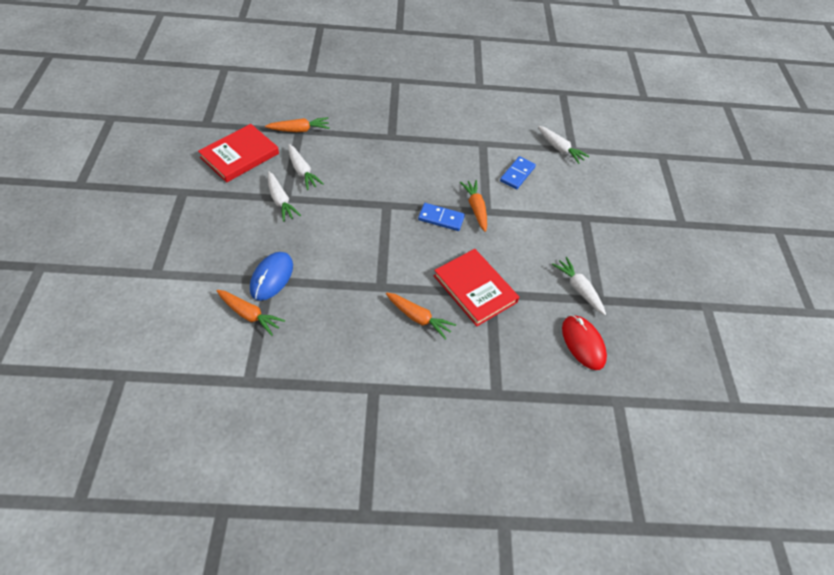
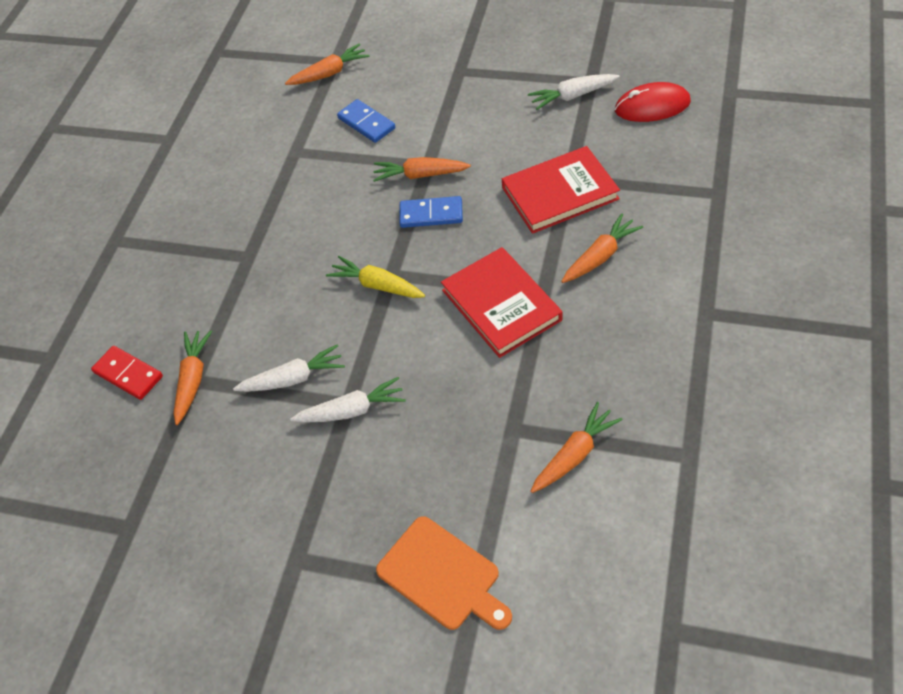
camera: 65 degrees left, 0 degrees up
red book [198,124,279,183] -> red book moved to [441,247,562,358]
blue mouse [250,252,293,301] -> none
blue domino [418,203,465,231] -> blue domino turned 60 degrees clockwise [399,196,463,228]
white carrot [538,126,589,164] -> orange carrot [285,44,370,85]
none -> red domino [91,346,163,400]
none -> yellow carrot [326,256,425,298]
none -> orange cutting board [376,516,512,630]

